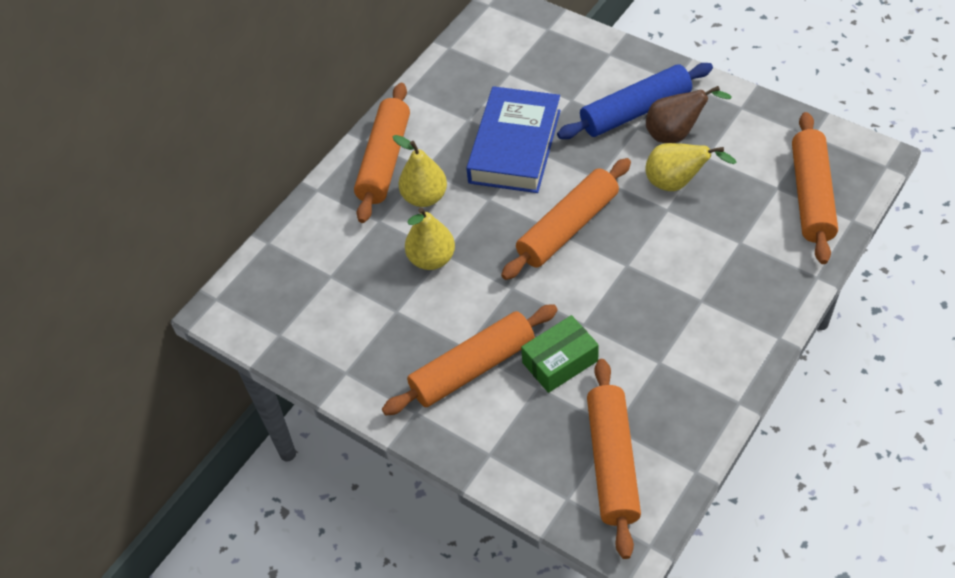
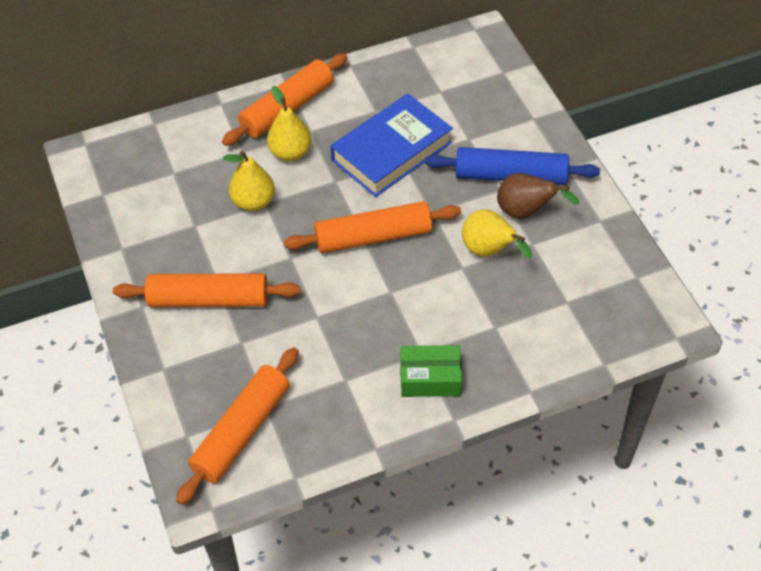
camera: 30 degrees right, 0 degrees up
green box [521,315,599,393] -> green box moved to [401,345,462,397]
orange rolling pin [792,112,838,264] -> none

